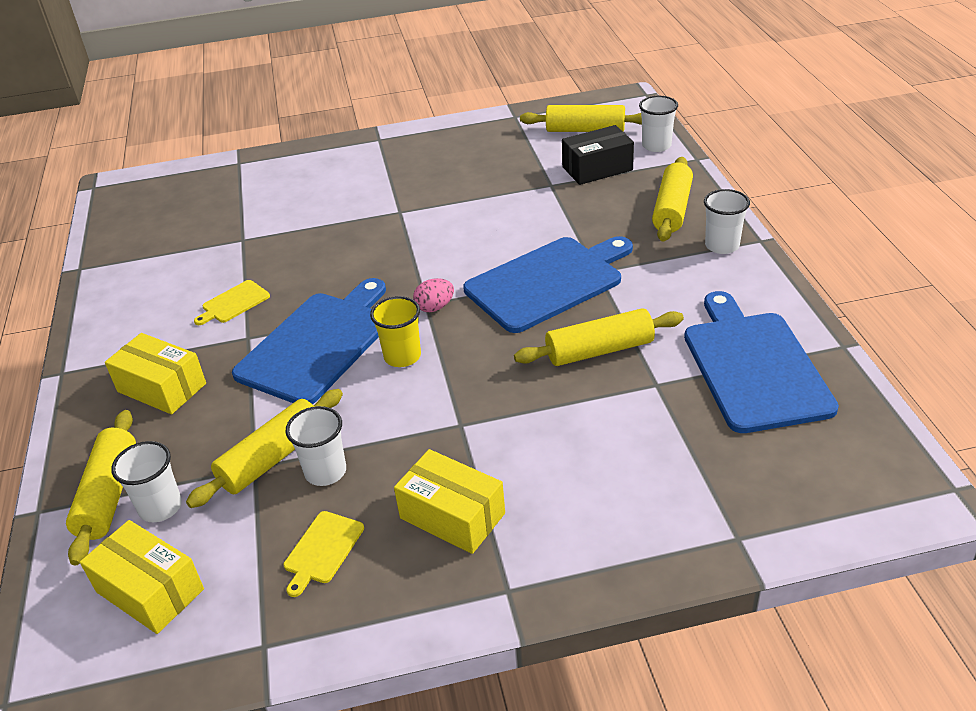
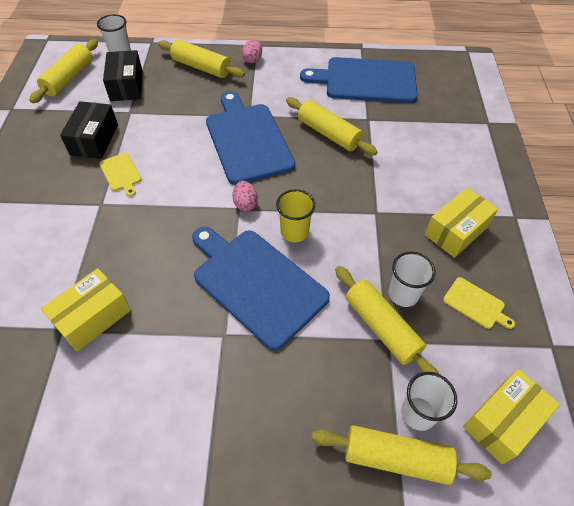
camera: 80 degrees left, 15 degrees up
yellow box [105,333,206,414] -> yellow box moved to [41,268,131,352]
yellow cutting board [194,280,270,325] -> yellow cutting board moved to [99,153,141,196]
yellow rolling pin [514,308,684,366] -> yellow rolling pin turned 45 degrees counterclockwise [286,97,377,156]
white cup [704,189,750,254] -> pink egg [242,40,262,63]
none -> black box [60,101,118,159]

